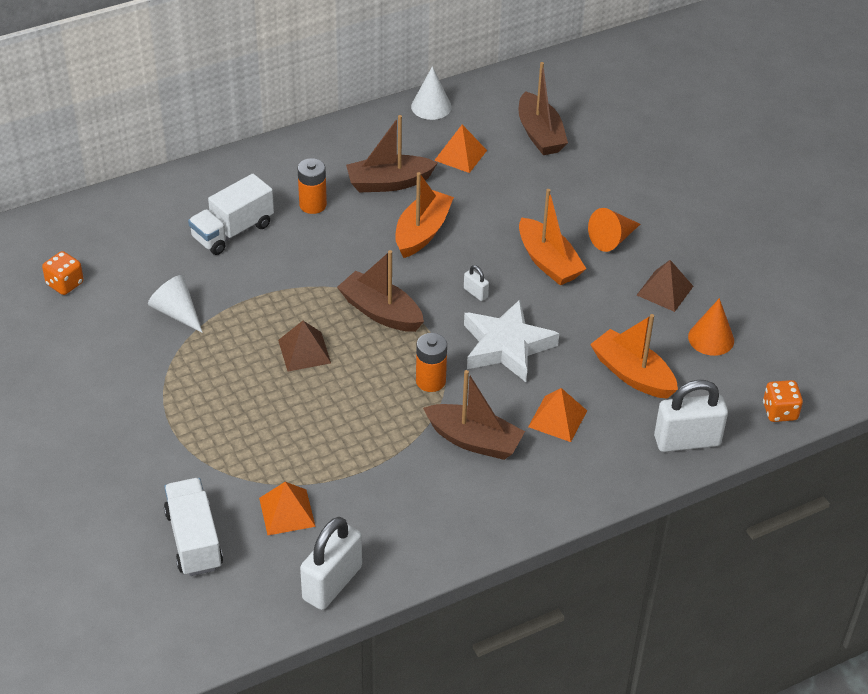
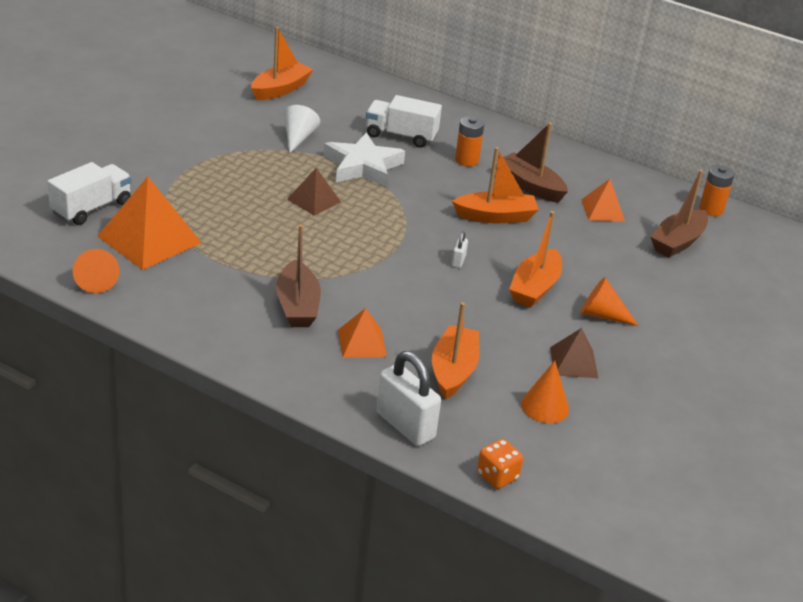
camera: 55 degrees right, 10 degrees down
orange dice [42,251,84,295] -> orange boat [251,27,314,100]
orange pyramid [259,482,316,535] -> orange pyramid [97,176,202,270], size x1.80
white padlock [300,517,362,610] -> orange cone [73,249,120,293]
brown boat [337,250,424,332] -> none
white cone [411,66,452,120] -> none
orange battery [416,333,447,392] -> orange battery moved to [699,165,734,216]
white star [464,300,559,382] -> white star moved to [324,132,405,187]

